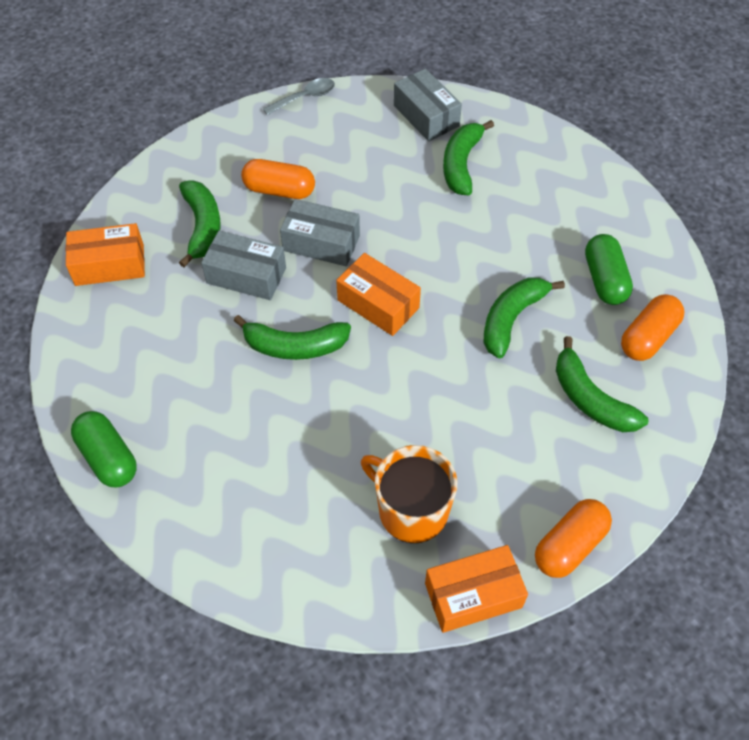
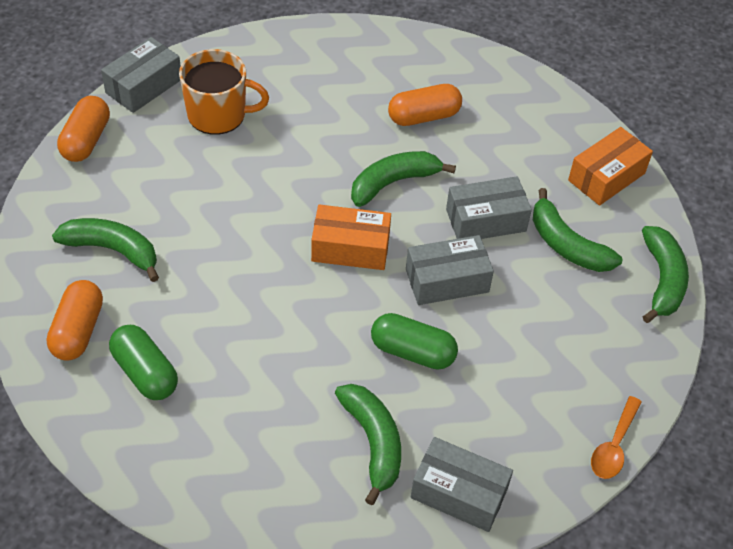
camera: 145 degrees right, 5 degrees down
green capsule [71,411,137,487] -> green capsule moved to [371,313,458,370]
orange capsule [241,159,315,199] -> orange capsule moved to [388,84,462,126]
grey spoon [263,78,335,115] -> orange spoon [591,396,642,479]
orange box [425,545,528,633] -> grey box [101,37,181,113]
green banana [484,277,565,358] -> green banana moved to [642,226,689,323]

